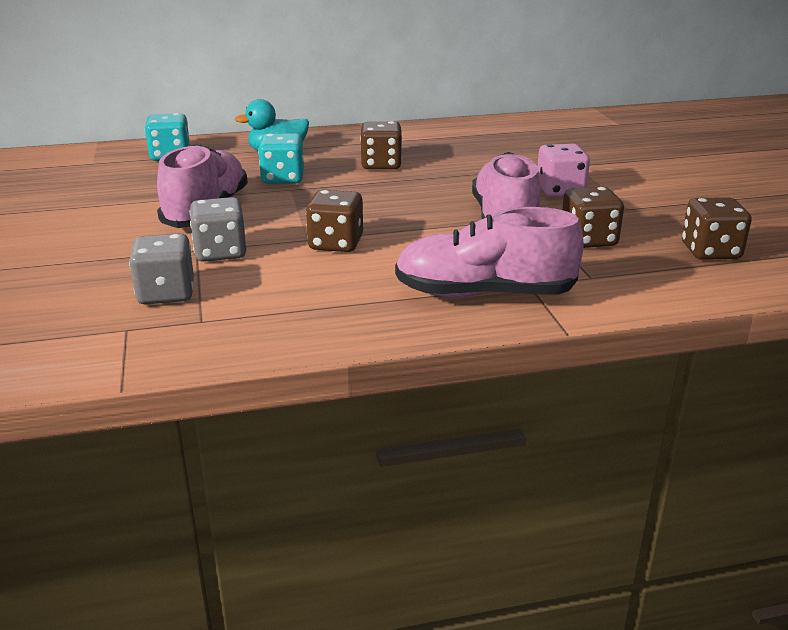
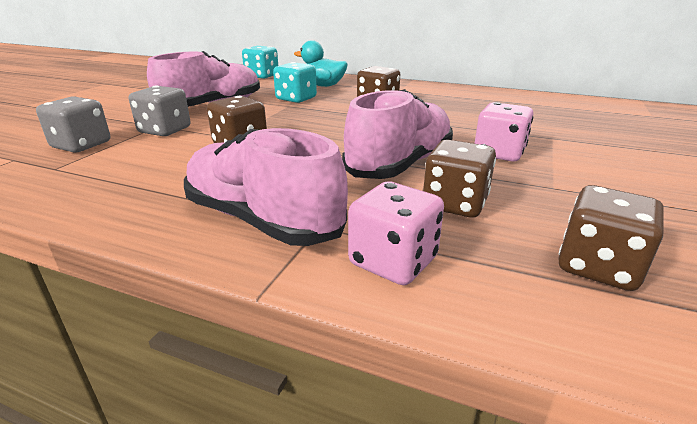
camera: 35 degrees right, 0 degrees up
none -> pink dice [348,182,444,285]

